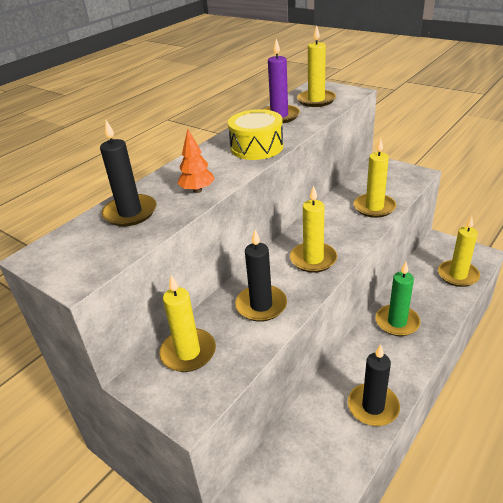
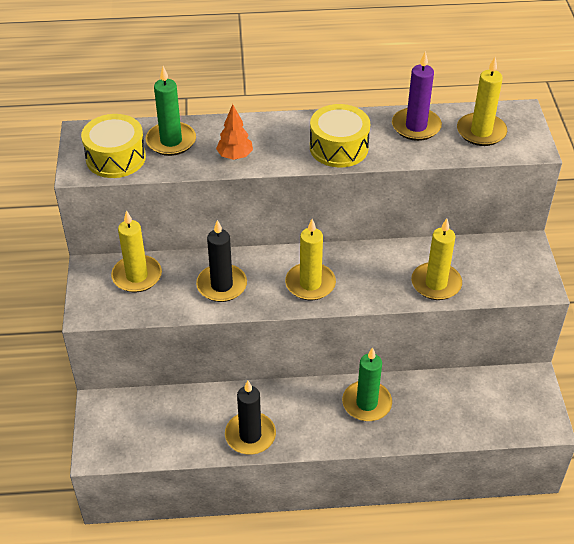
camera: 45 degrees right, 10 degrees up
black candle [100,120,156,226] -> green candle [146,66,196,156]
yellow candle [438,216,480,287] -> none
none -> yellow drum [81,114,146,178]

